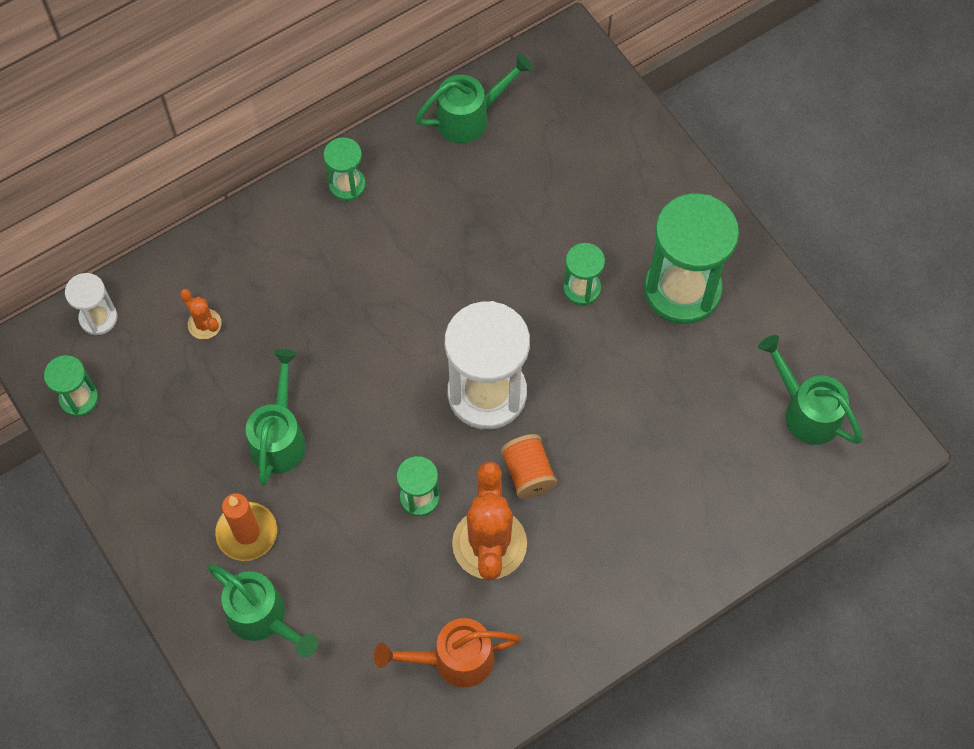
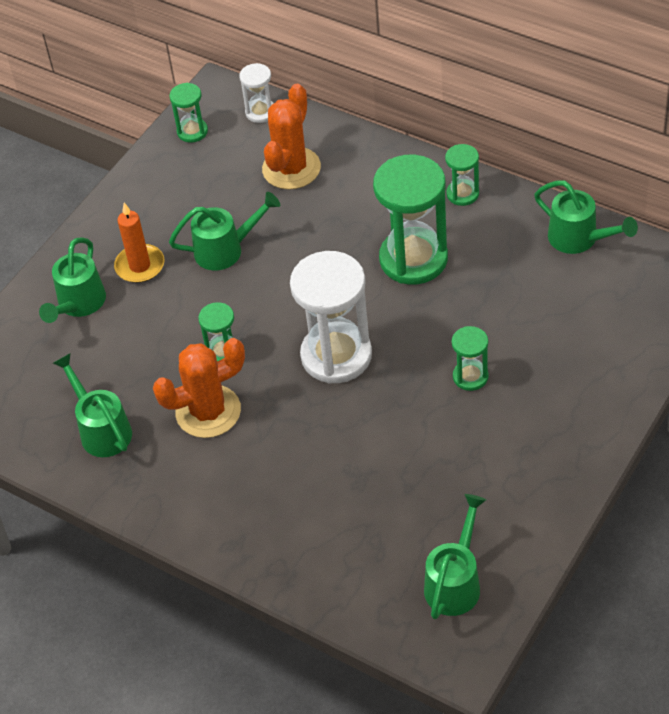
camera: 70 degrees right, 15 degrees down
orange cactus [180,289,222,339] -> orange cactus [262,84,321,189], size x2.09
orange watering can [374,618,521,688] -> green watering can [53,353,132,457]
orange spool [501,434,557,499] -> none
green hourglass [644,193,739,324] -> green hourglass moved to [373,155,448,285]

